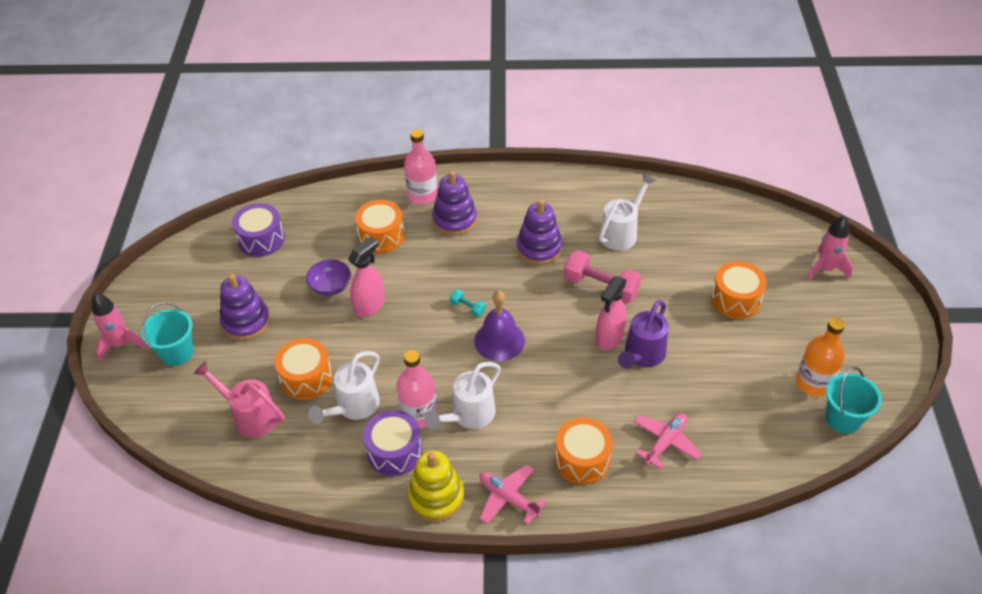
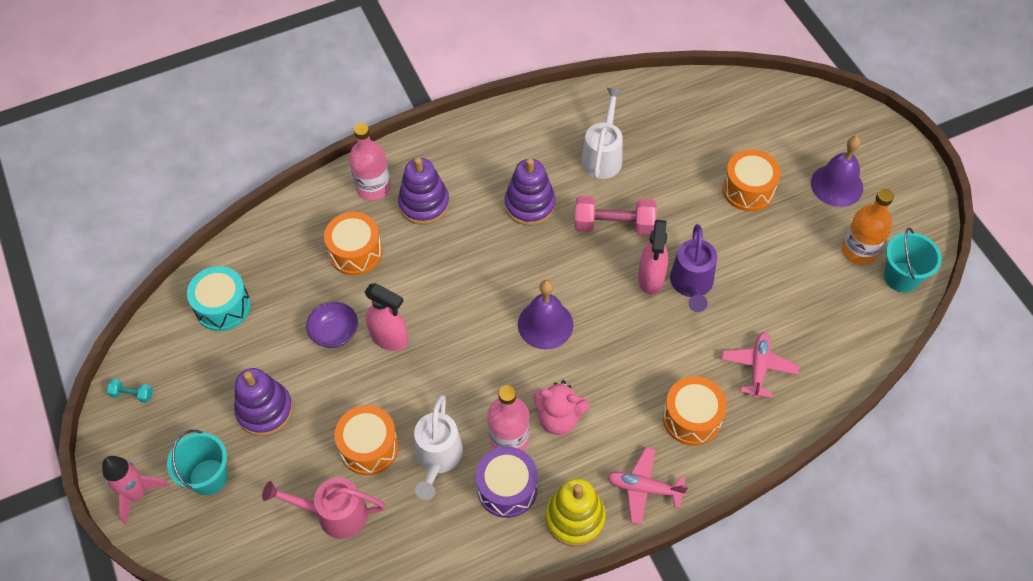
camera: 25 degrees left, 10 degrees up
purple drum [232,203,285,257] -> turquoise drum [187,266,251,331]
pink spray bottle [348,237,385,317] -> pink spray bottle turned 105 degrees clockwise [365,283,408,351]
white watering can [425,362,501,429] -> pink teddy bear [533,380,590,435]
turquoise dumbbell [450,289,486,317] -> turquoise dumbbell moved to [107,379,153,403]
pink rocket [806,215,853,281] -> none
none -> purple bell [811,136,863,207]

